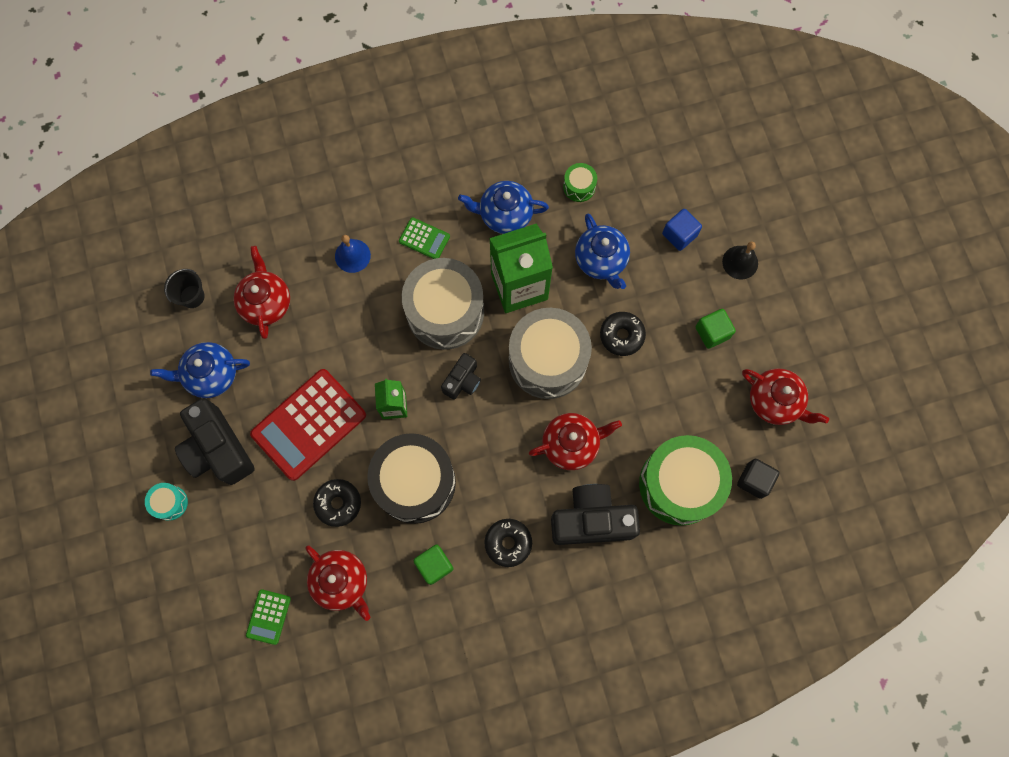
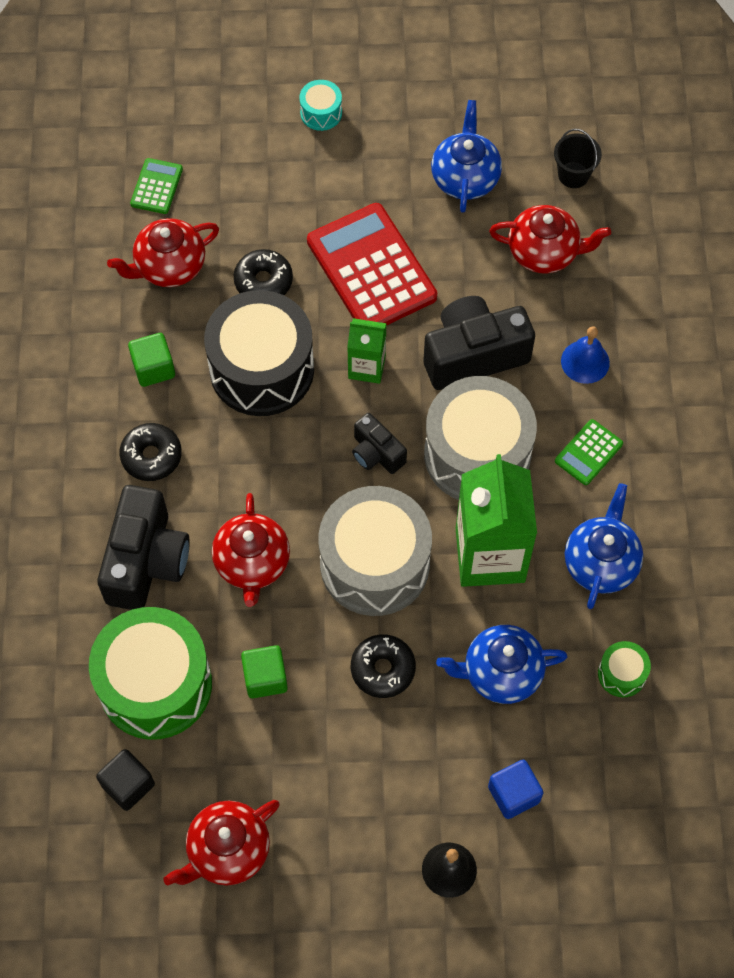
camera: 105 degrees right, 10 degrees down
black camera [175,398,255,485] -> black camera moved to [424,296,535,390]
green calculator [246,589,291,645] -> green calculator turned 75 degrees clockwise [130,158,183,214]
green cube [695,309,736,349] -> green cube moved to [241,645,288,698]

